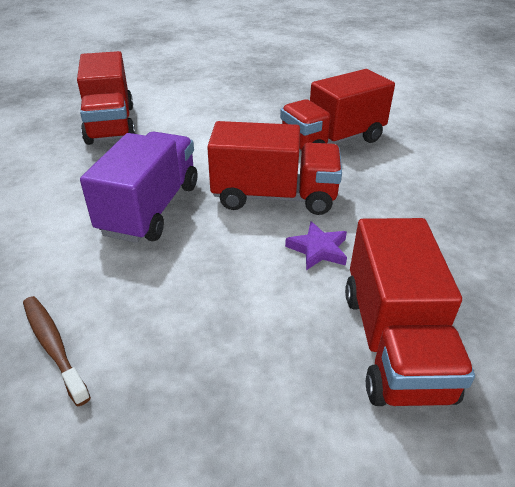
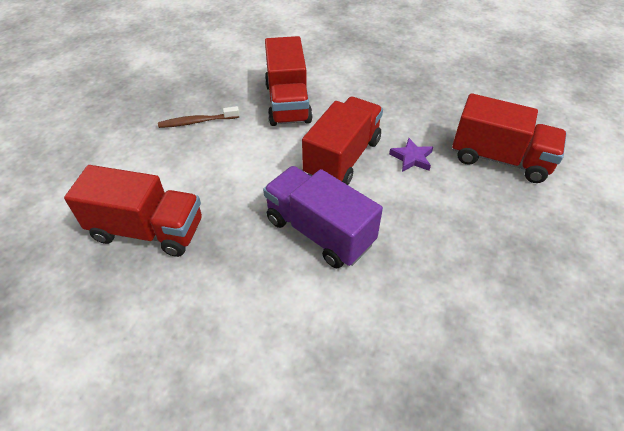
camera: 65 degrees left, 10 degrees up
brown toothbrush [23,296,91,406] -> brown toothbrush moved to [158,106,239,128]

